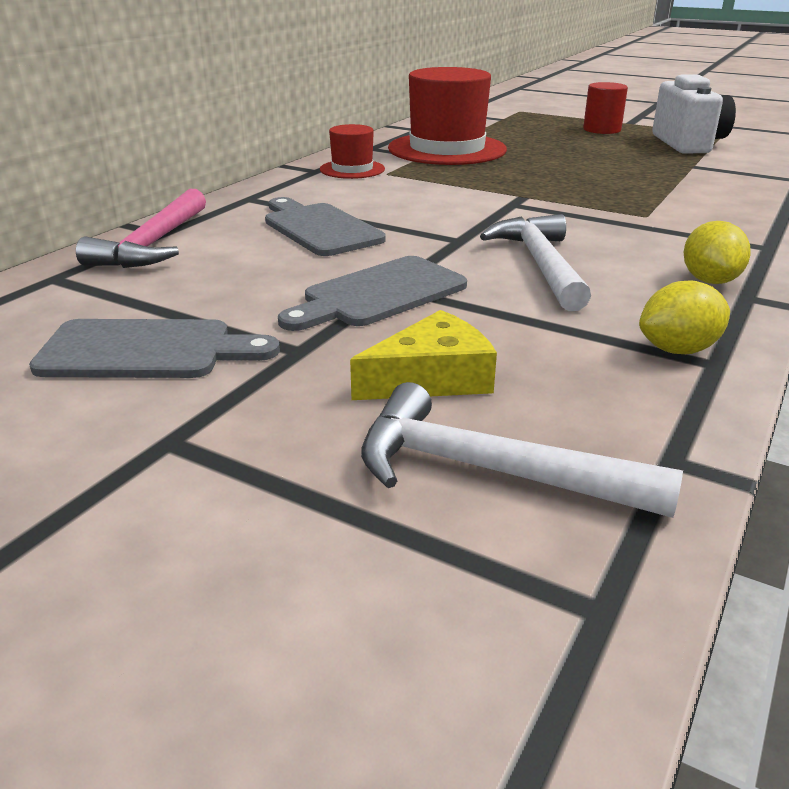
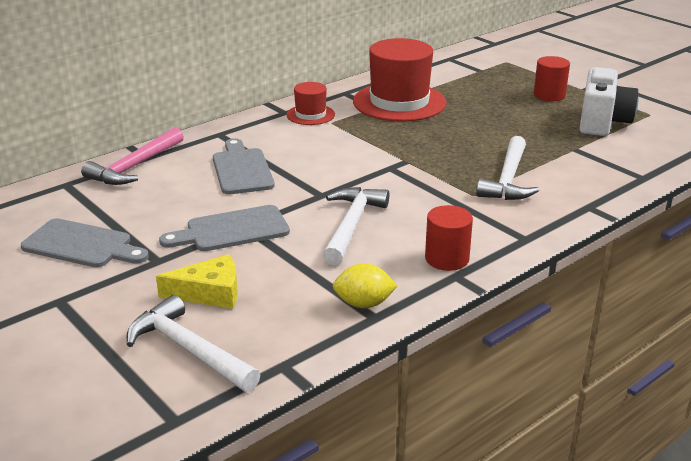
camera: 20 degrees right, 0 degrees up
yellow lemon [684,221,751,284] -> red cylinder [425,205,473,271]
none -> white hammer [476,136,539,200]

